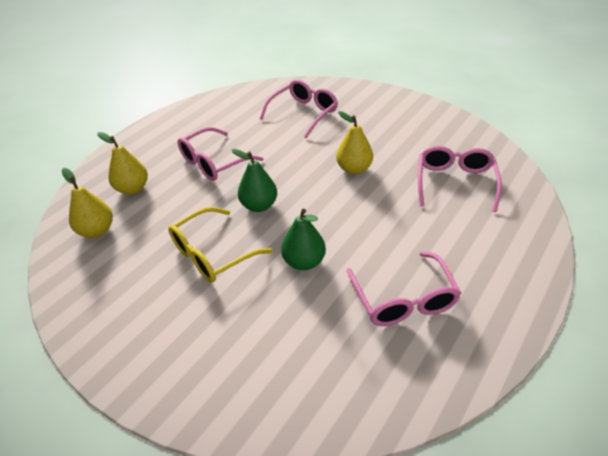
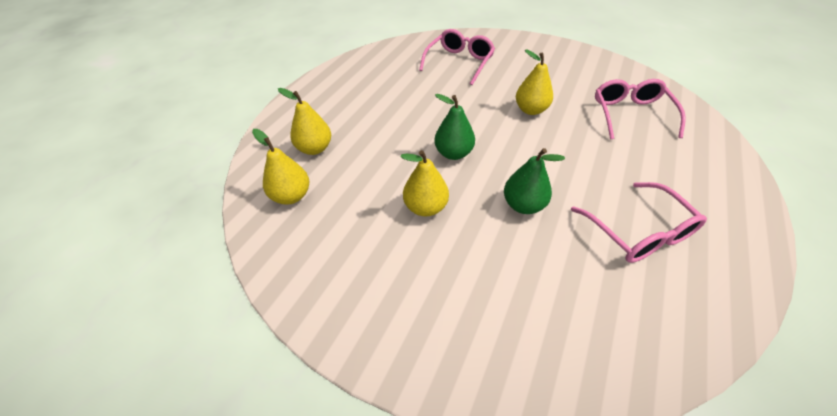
camera: 10 degrees left, 5 degrees up
yellow glasses [168,207,273,283] -> yellow pear [401,150,449,216]
pink glasses [177,127,264,181] -> none

